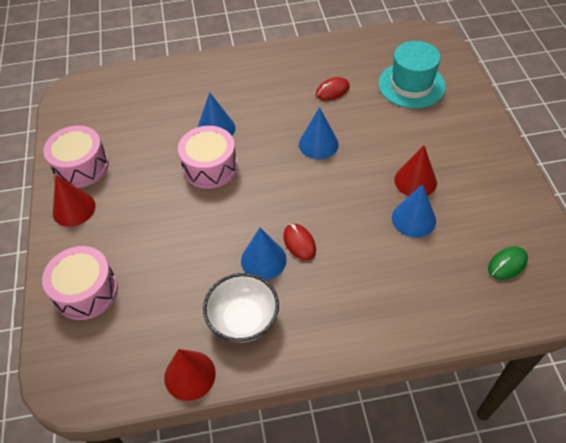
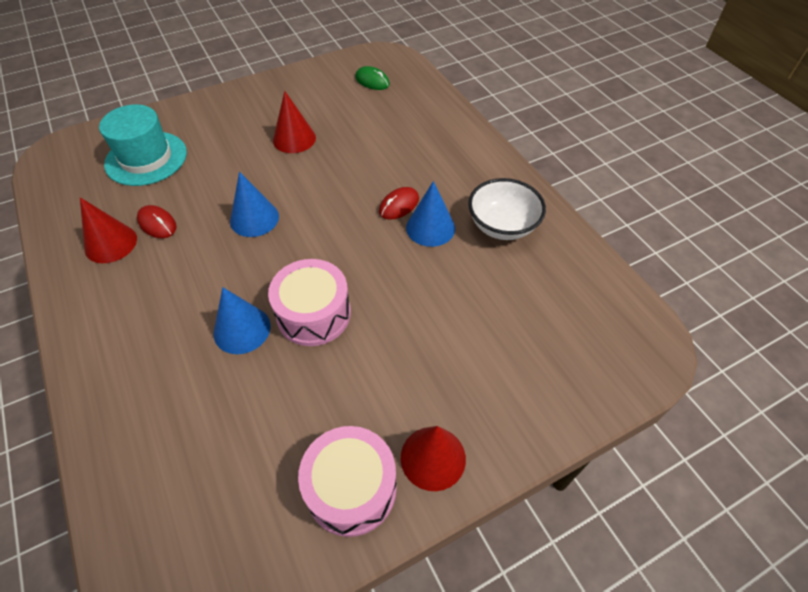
camera: 110 degrees left, 0 degrees up
pink drum [42,246,118,320] -> none
red cone [164,349,216,401] -> red cone moved to [80,197,137,263]
blue cone [392,184,436,238] -> none

